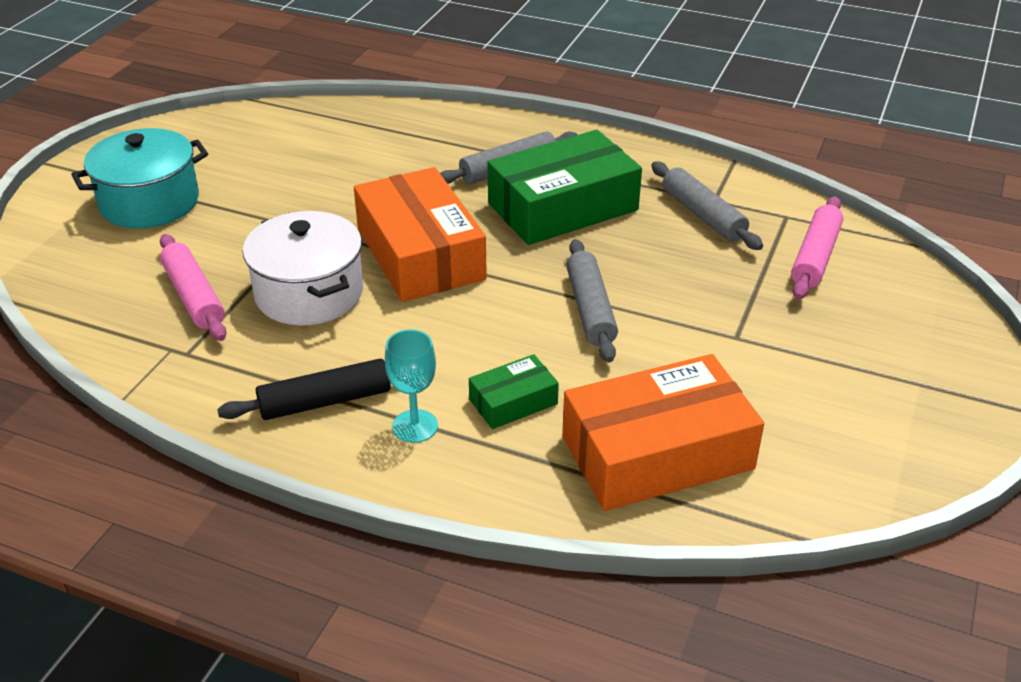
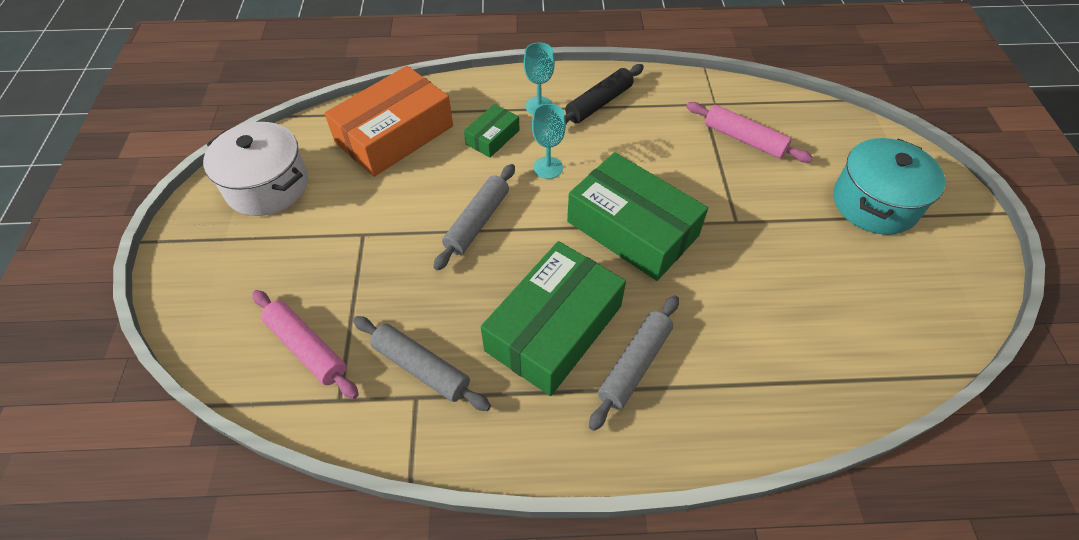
camera: 155 degrees right, 15 degrees up
white pot [243,211,363,326] -> white pot moved to [203,122,308,216]
orange box [354,167,487,302] -> green box [567,152,708,281]
grey rolling pin [566,239,618,363] -> grey rolling pin turned 60 degrees clockwise [434,164,515,271]
pink rolling pin [791,196,843,299] -> pink rolling pin turned 45 degrees counterclockwise [252,290,359,399]
none -> turquoise goblet [532,104,566,179]

